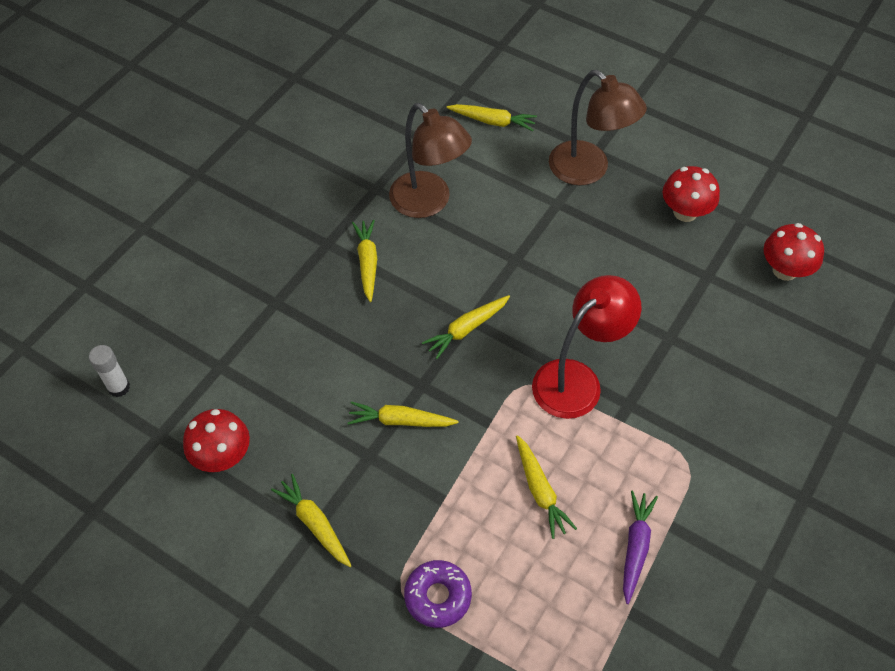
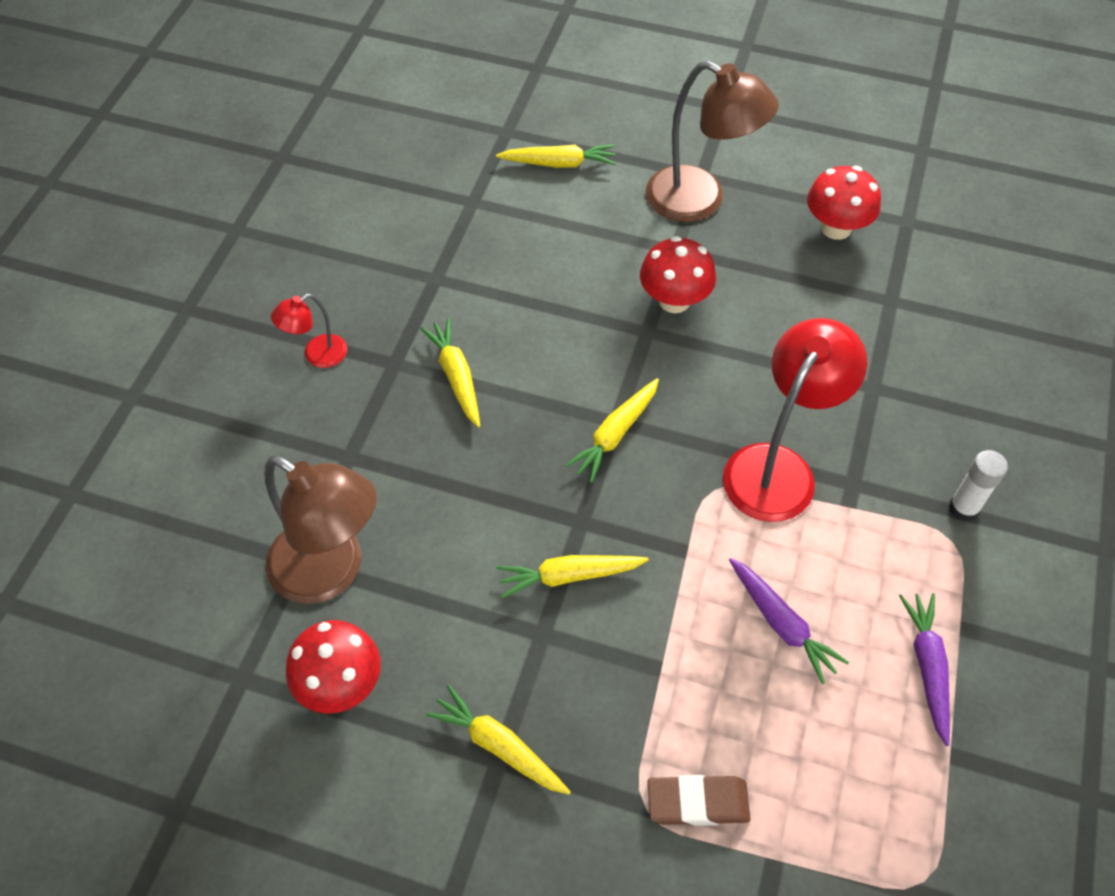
camera: 15 degrees left, 0 degrees up
white glue stick [89,345,130,397] -> white glue stick moved to [949,450,1008,521]
brown lamp [389,103,472,218] -> brown lamp moved to [264,456,377,604]
purple donut [404,560,472,628] -> brown eraser [648,775,750,826]
yellow carrot [516,435,577,539] -> purple carrot [729,558,849,684]
red mushroom [764,223,824,281] -> red mushroom moved to [640,236,716,313]
none -> red lamp [271,294,347,368]

